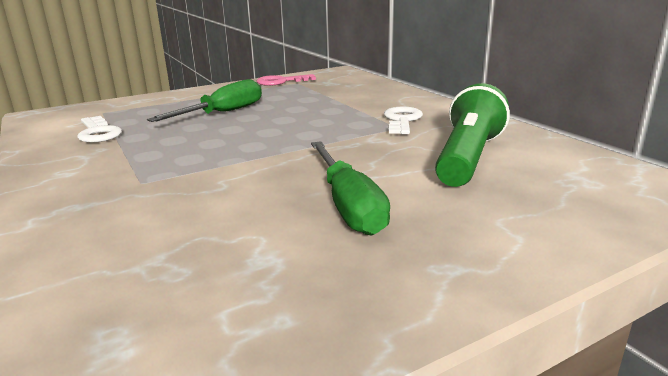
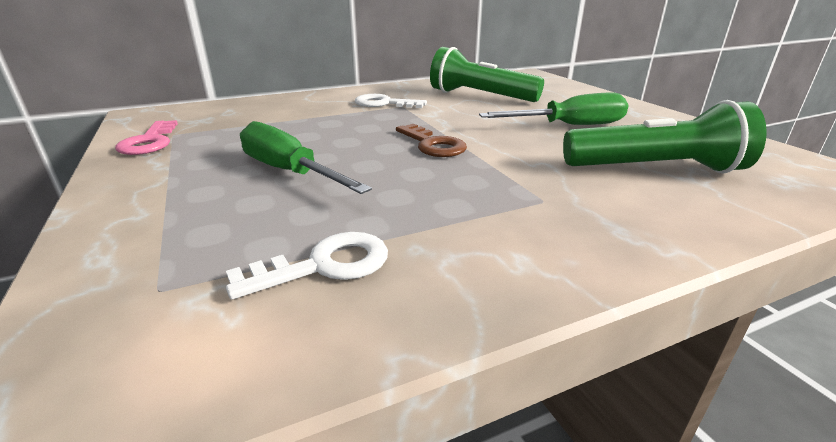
camera: 85 degrees left, 5 degrees up
none -> brown key [396,124,467,157]
none -> green flashlight [563,100,767,174]

